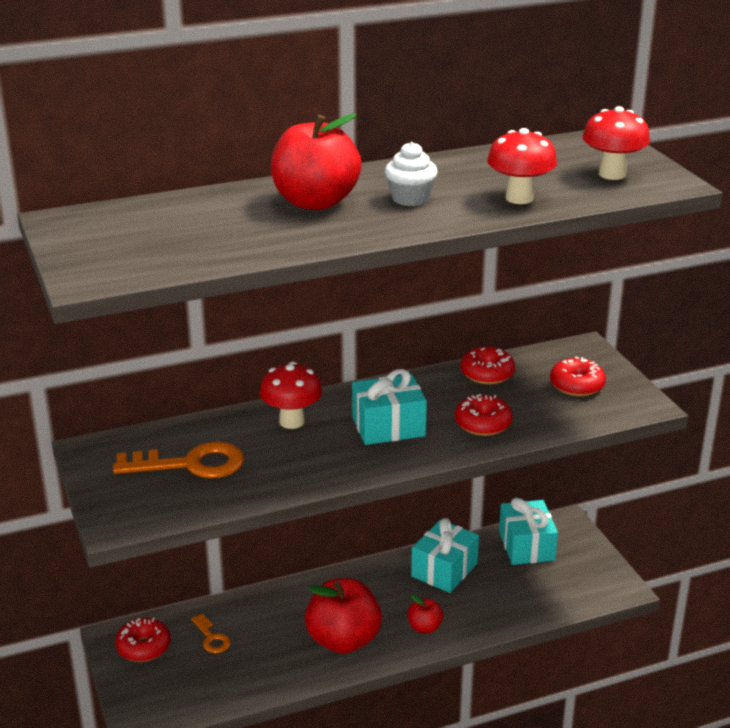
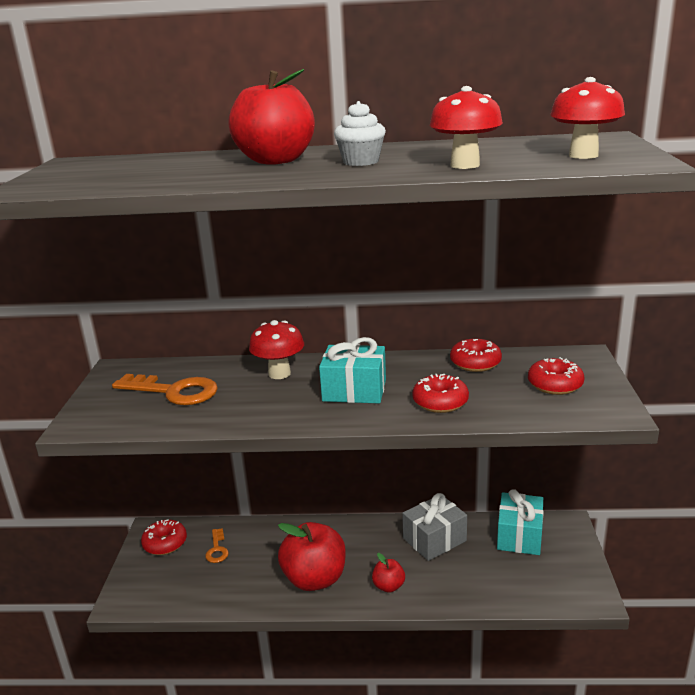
camera: 25 degrees right, 5 degrees down
turquoise gift [411,518,479,593] -> grey gift [402,493,467,561]

